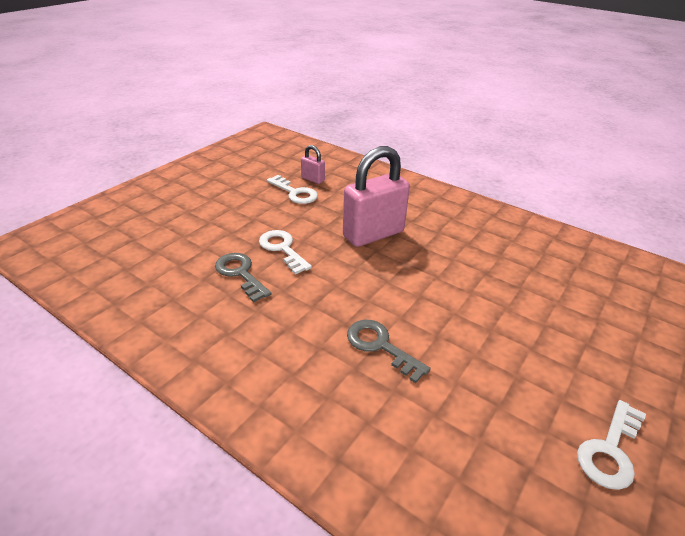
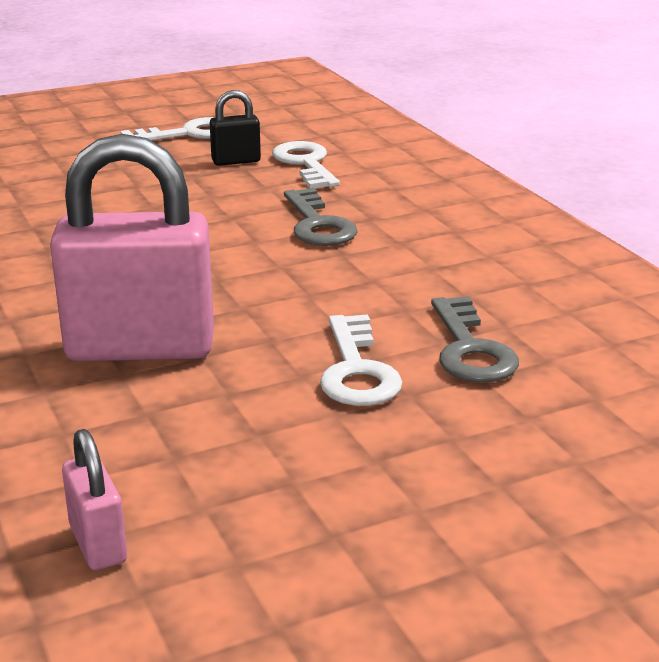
camera: 150 degrees left, 10 degrees down
white key [267,175,318,204] -> white key moved to [272,141,340,188]
none -> black padlock [210,90,261,166]

